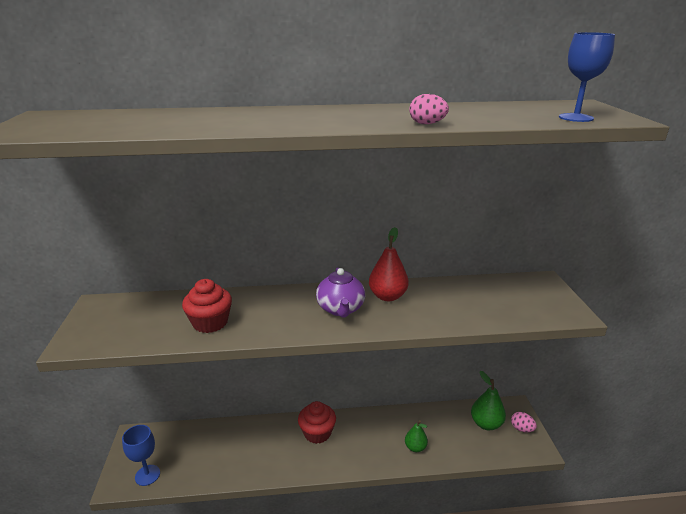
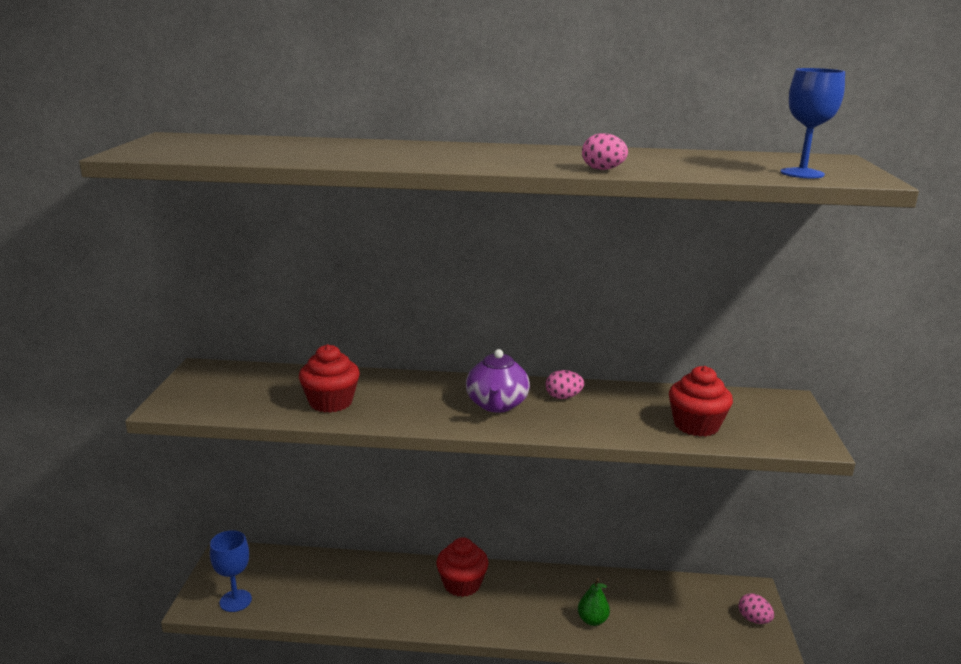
camera: 10 degrees right, 5 degrees down
red pear [369,227,409,301] -> pink egg [546,370,584,399]
green pear [471,371,506,430] -> none
none -> red cupcake [669,366,733,437]

